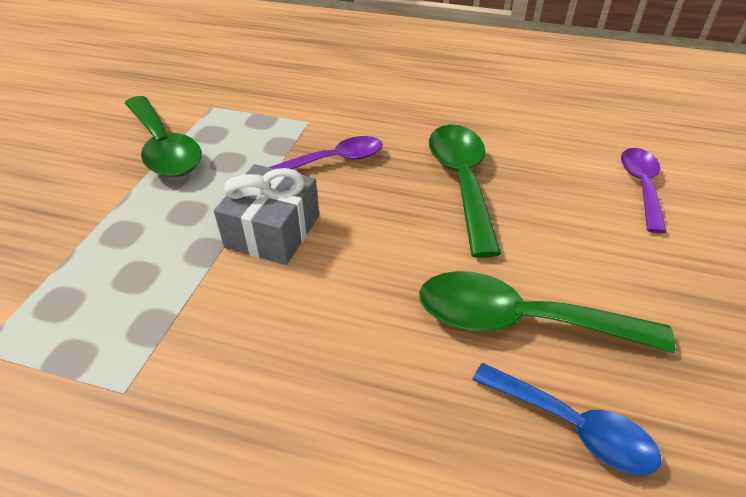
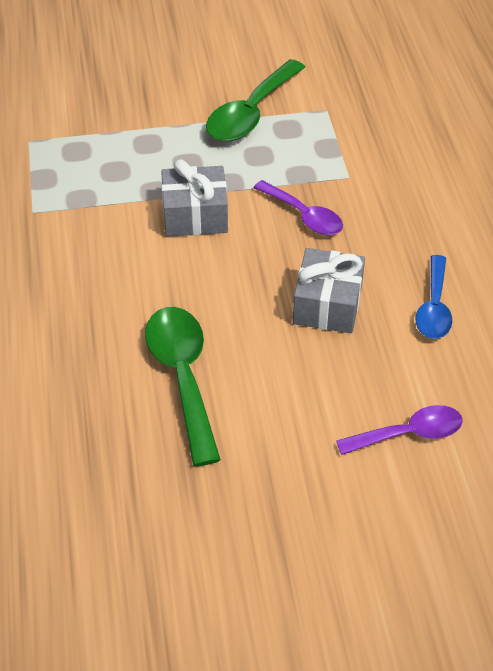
camera: 65 degrees right, 5 degrees up
green spoon [429,125,501,258] -> grey gift [293,248,365,333]
blue spoon [472,363,661,475] -> blue spoon moved to [415,255,452,339]

